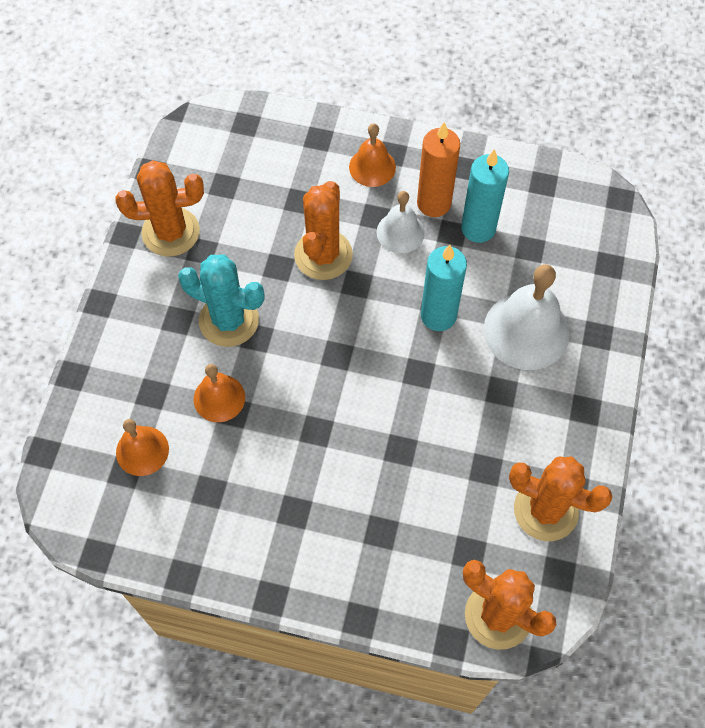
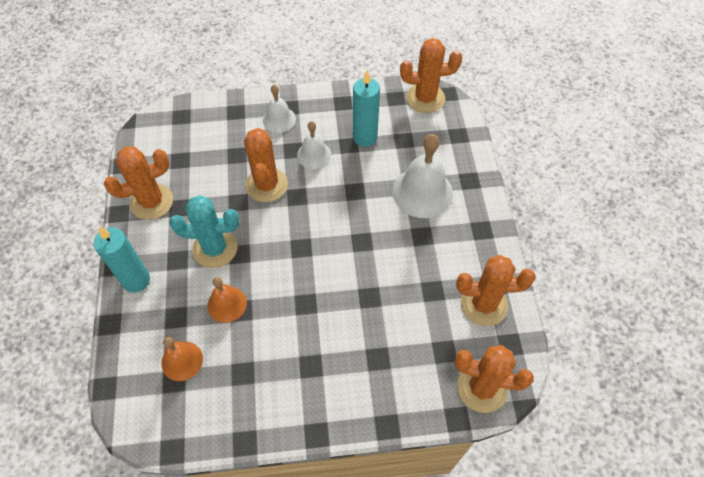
camera: 20 degrees left, 5 degrees down
orange bell [349,123,396,187] -> white bell [263,85,296,133]
orange candle [417,122,460,217] -> none
turquoise candle [421,245,467,331] -> turquoise candle moved to [94,226,150,293]
none -> orange cactus [400,38,462,113]

